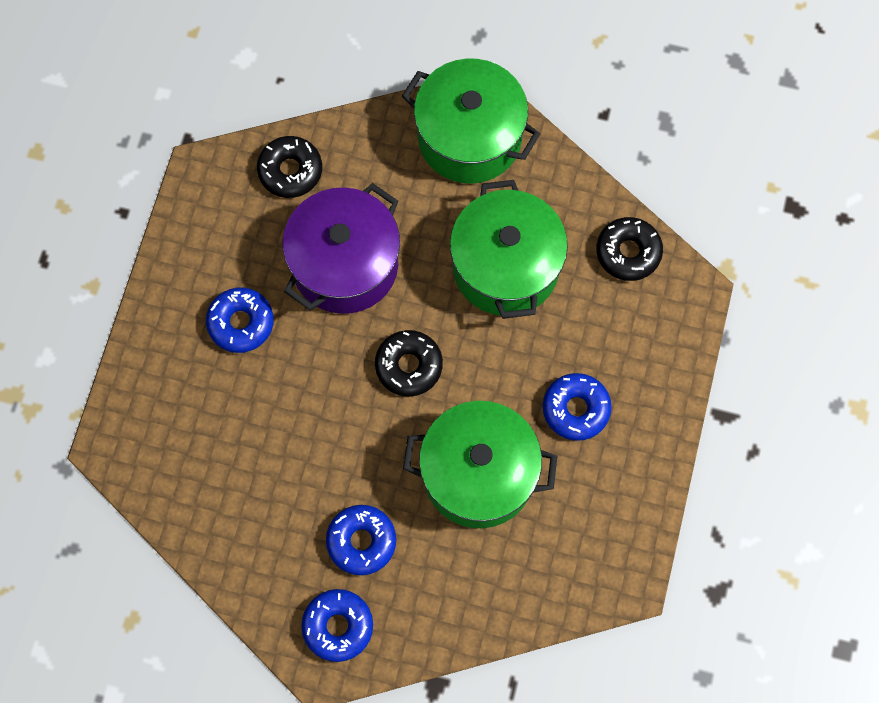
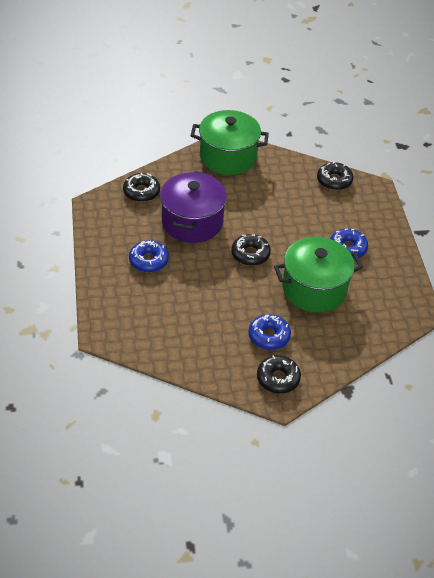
camera: 25 degrees left, 25 degrees down
blue donut [301,589,373,662] -> black donut [257,355,301,394]
green pot [450,180,568,319] -> none

